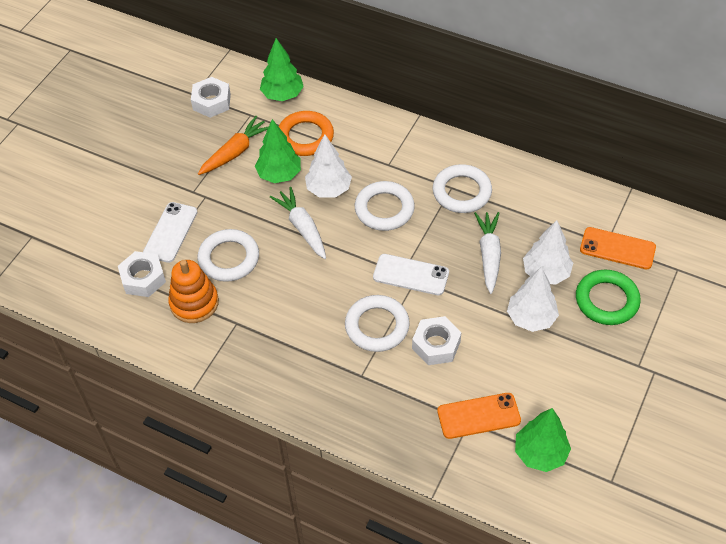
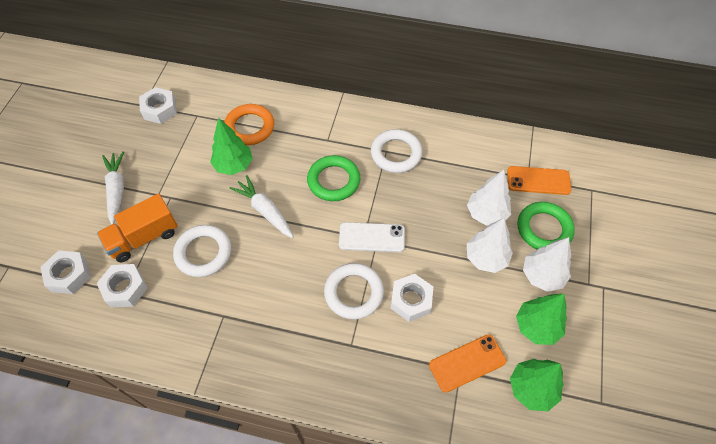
camera: 15 degrees left, 5 degrees up
white phone [143,202,197,263] -> orange truck [97,193,178,262]
orange stacking toy [168,260,219,323] -> none
orange carrot [198,116,269,175] -> none
green tree [260,38,304,101] -> green tree moved to [516,294,567,345]
white tree [305,134,352,198] -> white tree moved to [523,237,571,292]
white ring [355,181,415,231] -> green ring [307,155,360,201]
white carrot [474,212,501,294] -> white carrot moved to [102,151,124,225]
none -> white nut [40,251,91,294]

